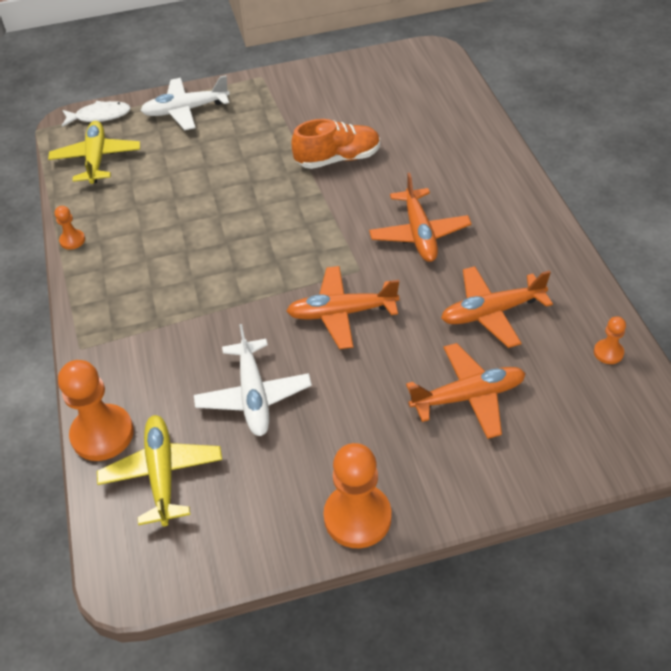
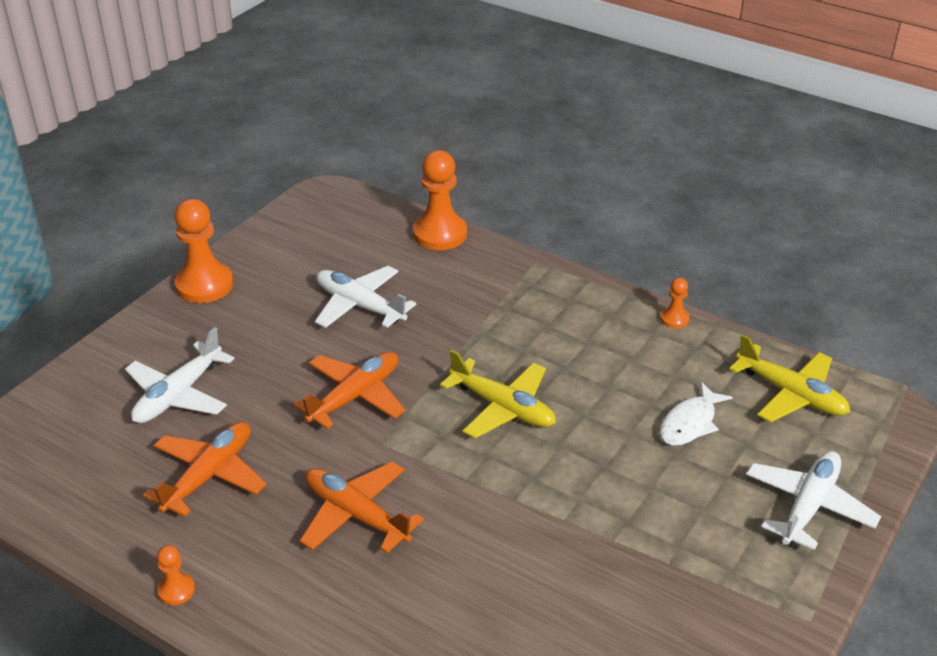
camera: 135 degrees right, 10 degrees down
white fish [62,101,131,127] -> white fish moved to [660,382,733,446]
yellow plane [97,415,222,526] -> yellow plane moved to [440,349,556,438]
orange shoe [291,119,380,169] -> none
orange plane [406,343,526,439] -> white plane [125,327,234,423]
orange pawn [594,316,626,364] -> orange pawn moved to [157,545,195,605]

